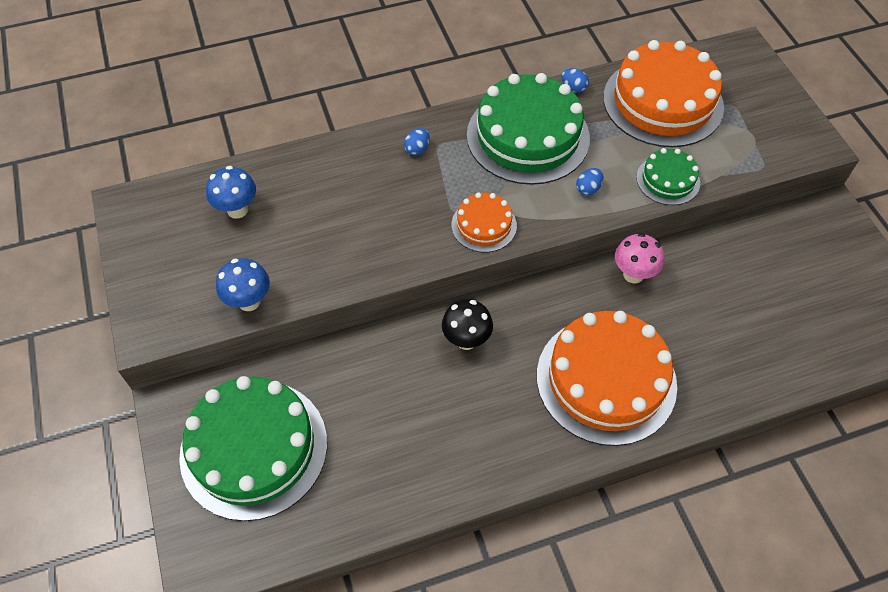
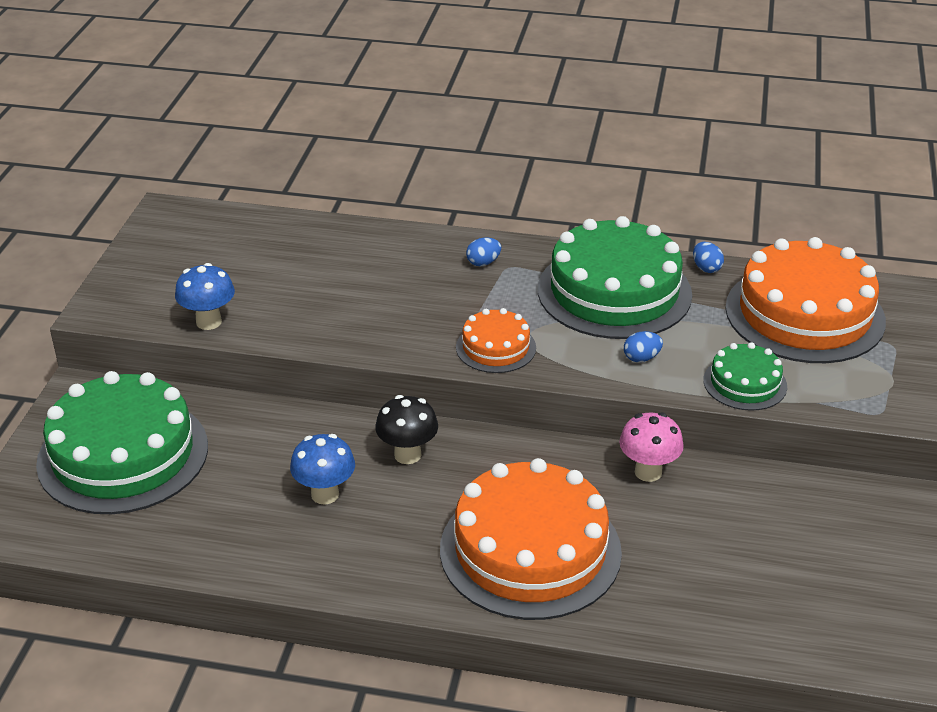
camera: 30 degrees right, 20 degrees down
blue mushroom [206,166,256,219] -> blue mushroom moved to [290,434,355,505]

